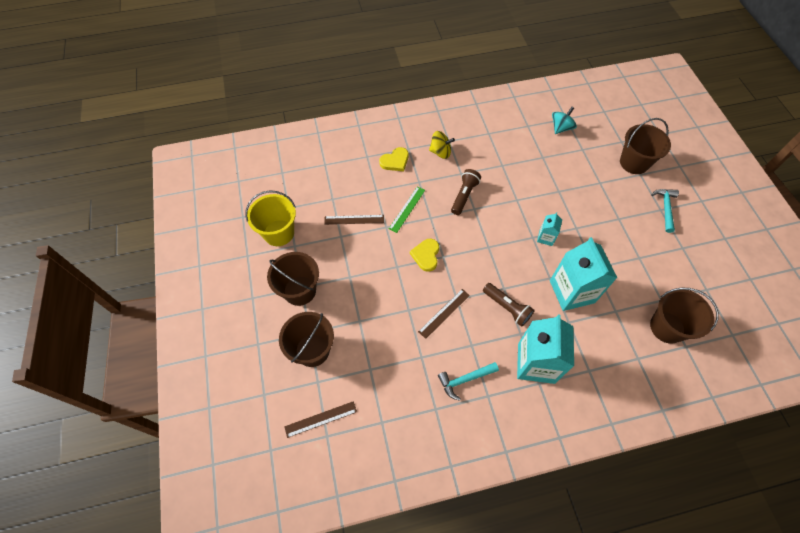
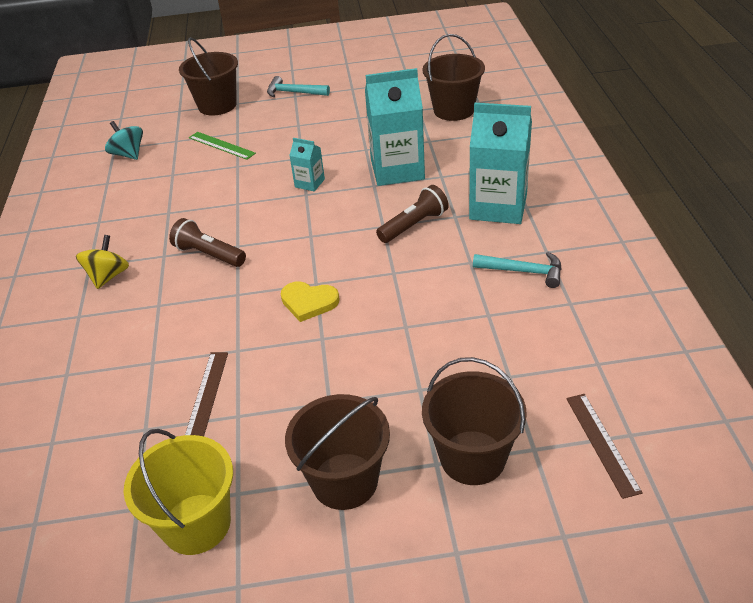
camera: 80 degrees left, 20 degrees down
yellow heart [379,147,408,171] -> none
green ruler [389,186,425,233] -> green ruler moved to [189,132,256,160]
brown ruler [418,289,470,339] -> none
turquoise hammer [438,362,499,401] -> turquoise hammer turned 60 degrees counterclockwise [473,252,562,288]

